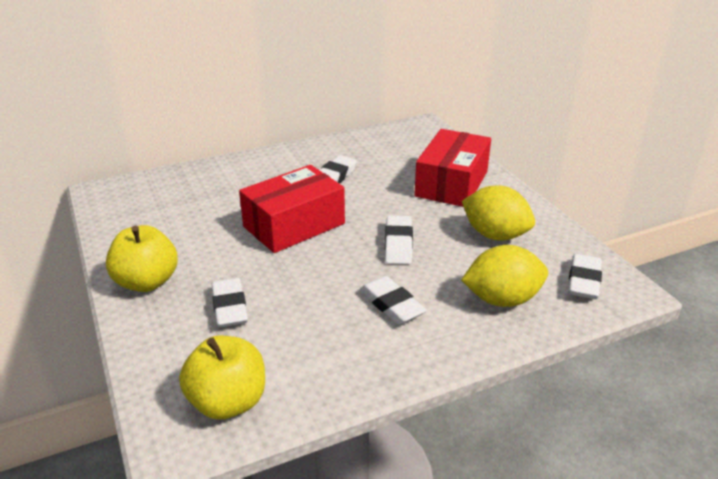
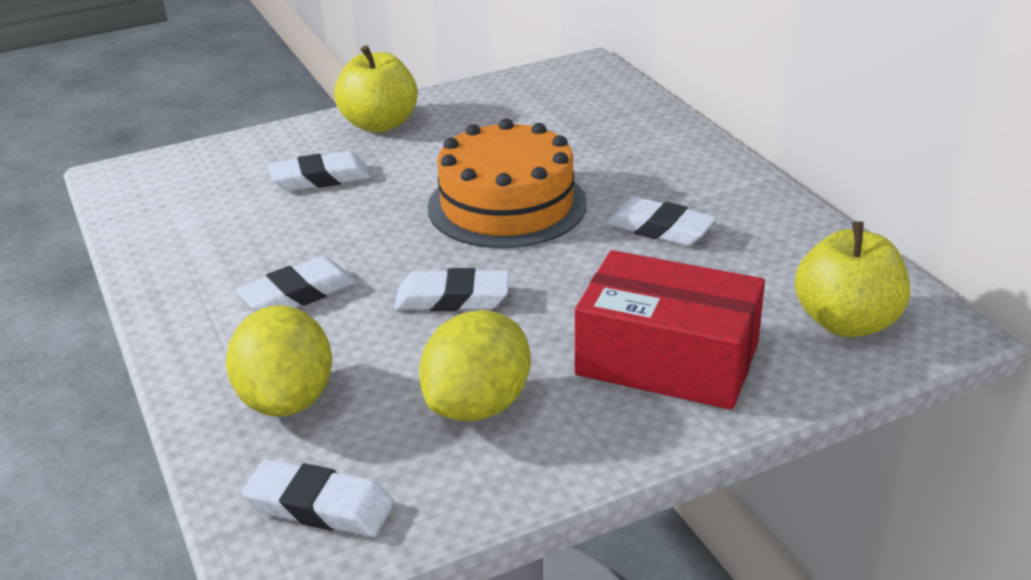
camera: 90 degrees right, 0 degrees up
yellow apple [179,336,265,419] -> yellow apple moved to [795,221,910,337]
red box [239,165,345,253] -> orange cake [428,119,587,248]

